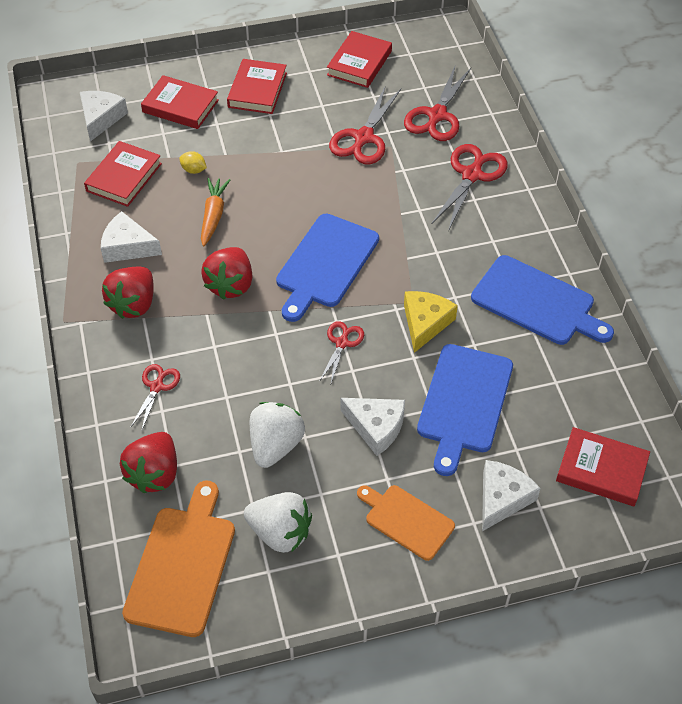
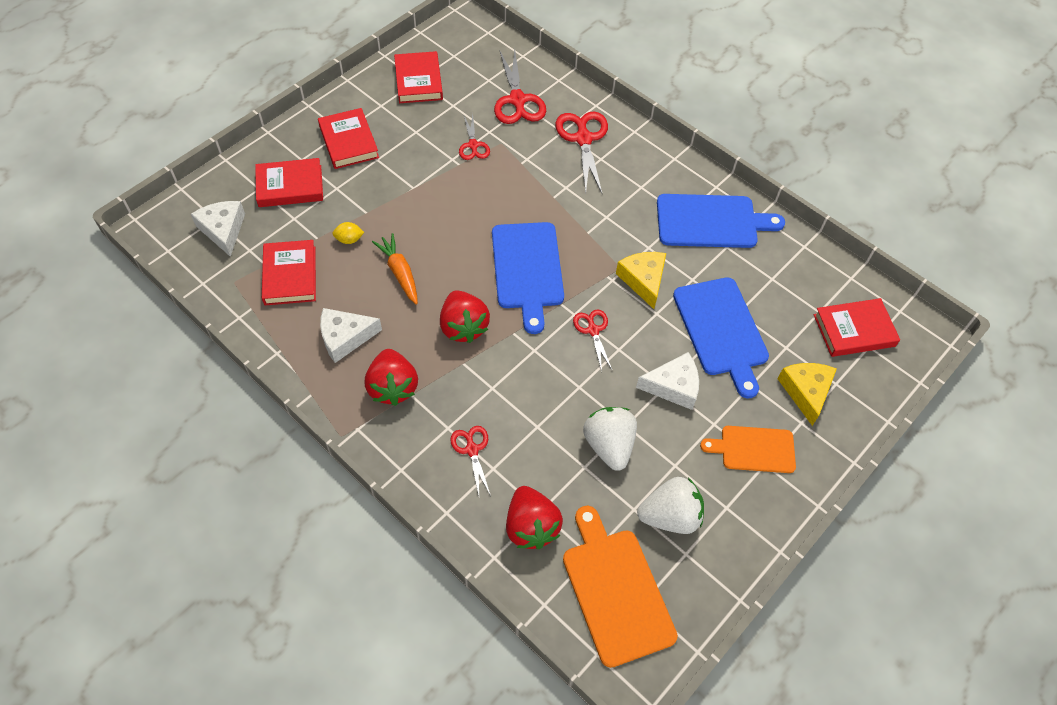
camera: 35 degrees left, 5 degrees up
red scissors [329,85,401,164] -> red scissors [459,114,490,160], size x0.58
white cheese [482,460,541,531] -> yellow cheese [778,363,837,426]

